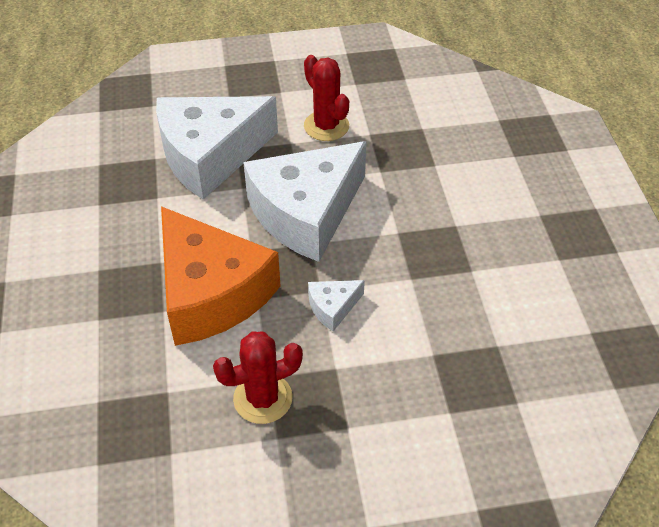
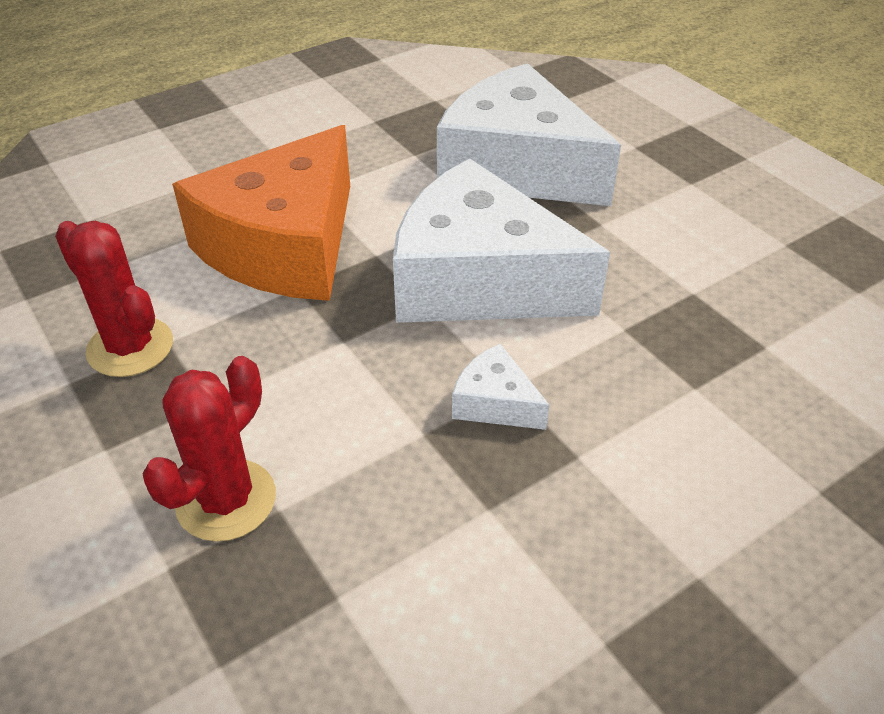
camera: 65 degrees right, 5 degrees down
red cactus [304,55,349,141] -> red cactus moved to [142,356,276,542]
white cheese [308,280,365,332] -> white cheese moved to [452,344,549,430]

